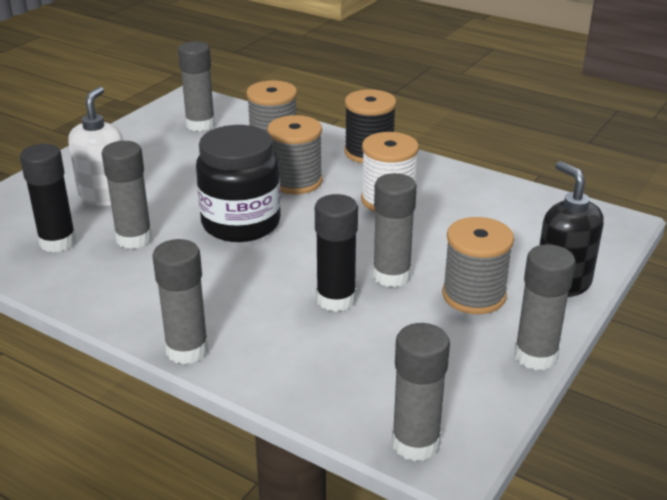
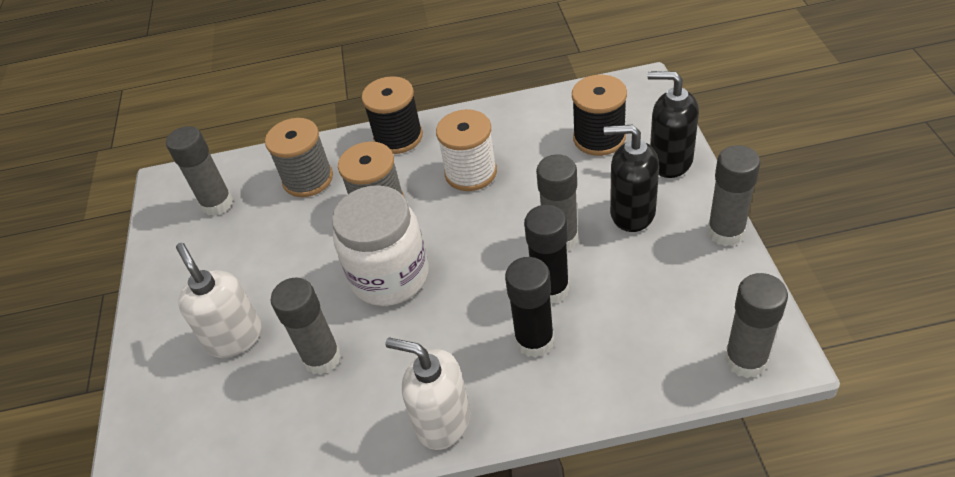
camera: 35 degrees left, 15 degrees up
black glue stick [20,144,76,253] -> black glue stick moved to [505,257,554,358]
grey glue stick [152,239,209,364] -> none
black jar [196,125,281,242] -> white jar [332,185,429,306]
grey spool [442,217,514,314] -> black soap dispenser [604,124,659,232]
none -> white soap dispenser [386,338,470,450]
none -> black spool [572,75,627,156]

